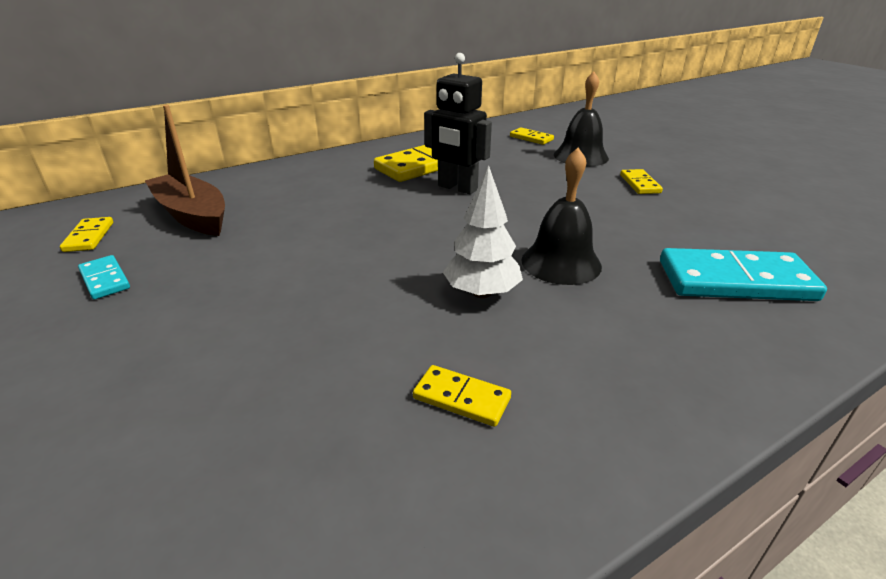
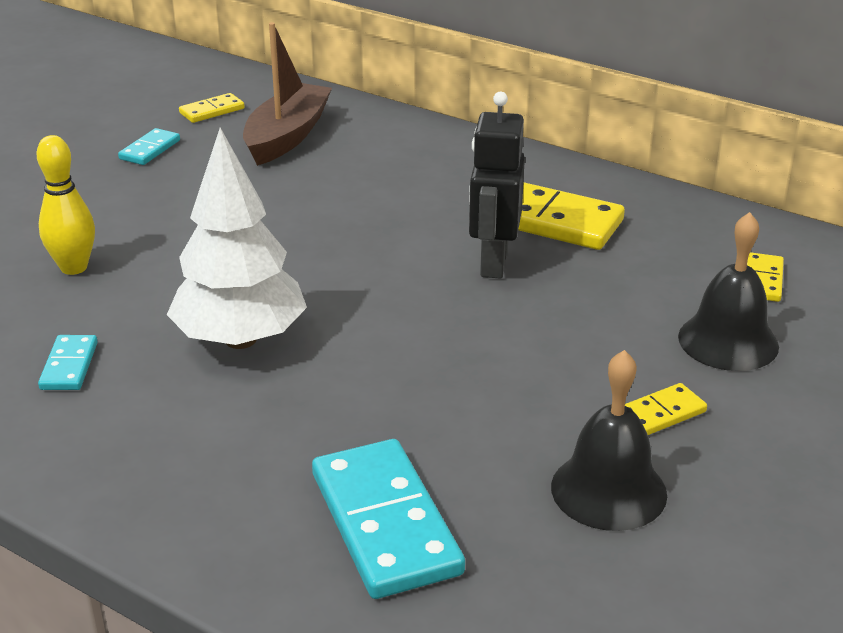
camera: 65 degrees right, 0 degrees up
yellow domino [413,365,511,427] -> turquoise domino [38,335,98,390]
white tree [443,165,523,298] -> white tree [167,128,307,349], size x1.52
black bell [522,148,602,285] -> black bell moved to [551,350,667,531]
none -> yellow bowling pin [37,135,95,275]

